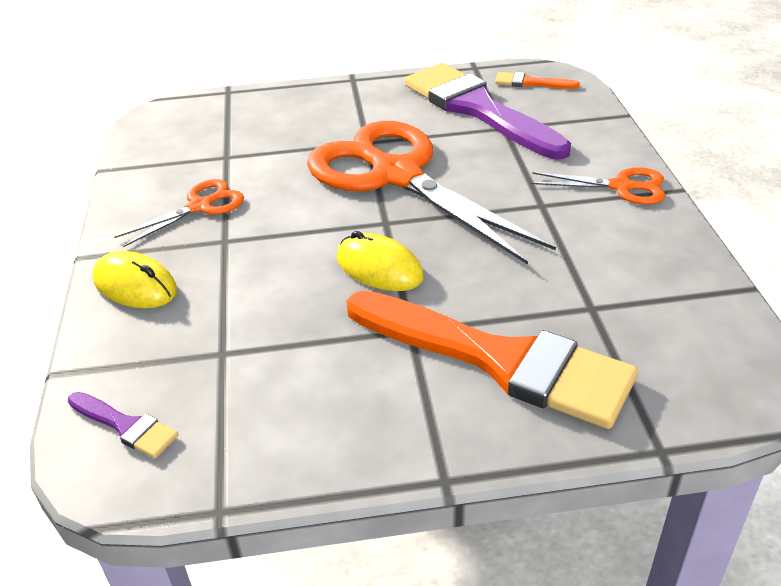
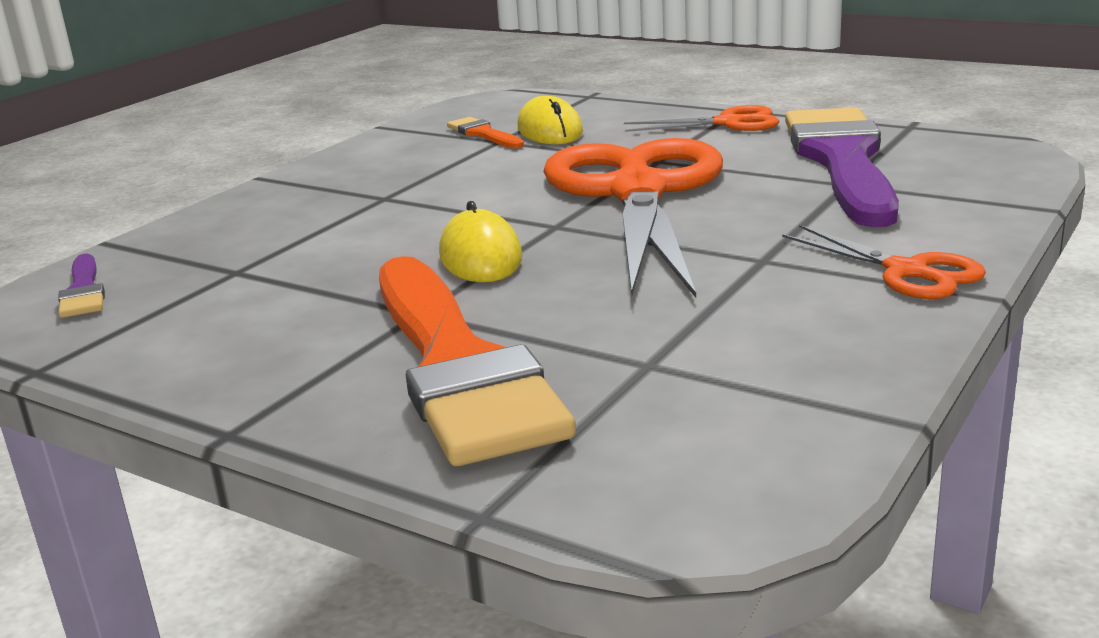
camera: 40 degrees right, 15 degrees down
yellow mouse [92,251,177,308] -> yellow mouse moved to [517,96,583,144]
orange scissors [114,179,244,247] -> orange scissors moved to [624,105,779,132]
orange brush [495,72,580,89] -> orange brush moved to [447,117,524,148]

